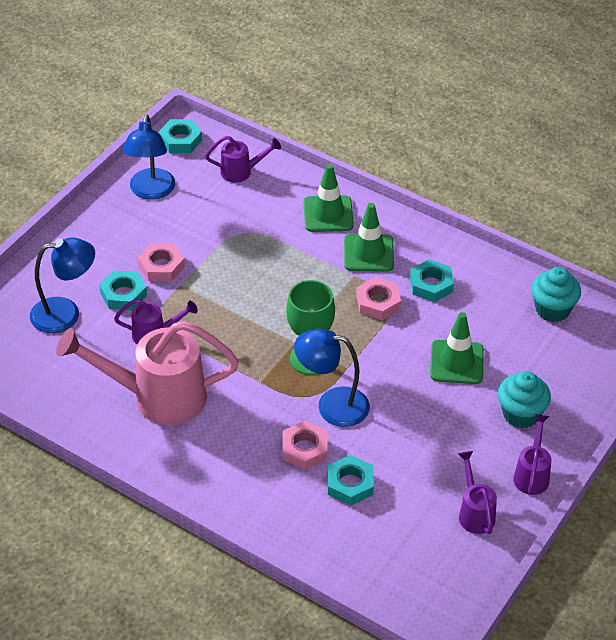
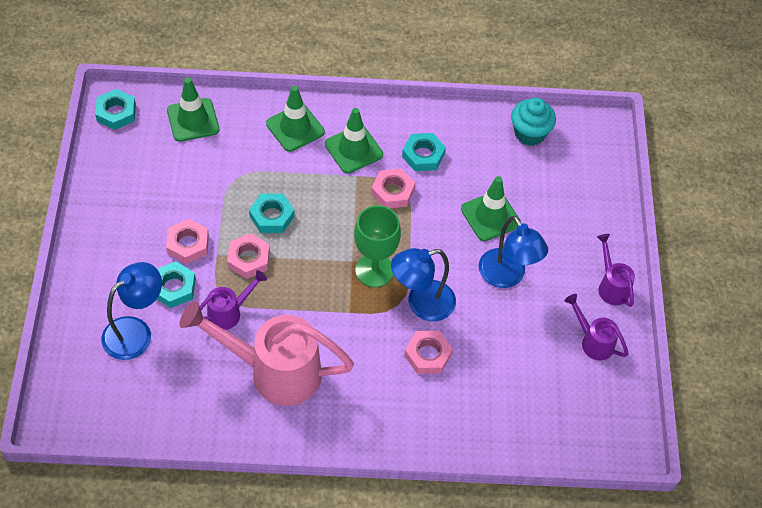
camera: 35 degrees left, 10 degrees up
pink watering can [56,321,239,425] -> pink watering can turned 45 degrees clockwise [180,301,354,406]
blue lamp [122,115,175,200] -> blue lamp moved to [479,216,548,288]
purple watering can [205,136,281,183] -> green traffic cone [167,78,219,142]
turquoise nut [328,455,374,506] -> turquoise nut moved to [249,193,295,233]
turquoise cupcake [498,371,551,428] -> none
none -> pink nut [227,233,270,279]

